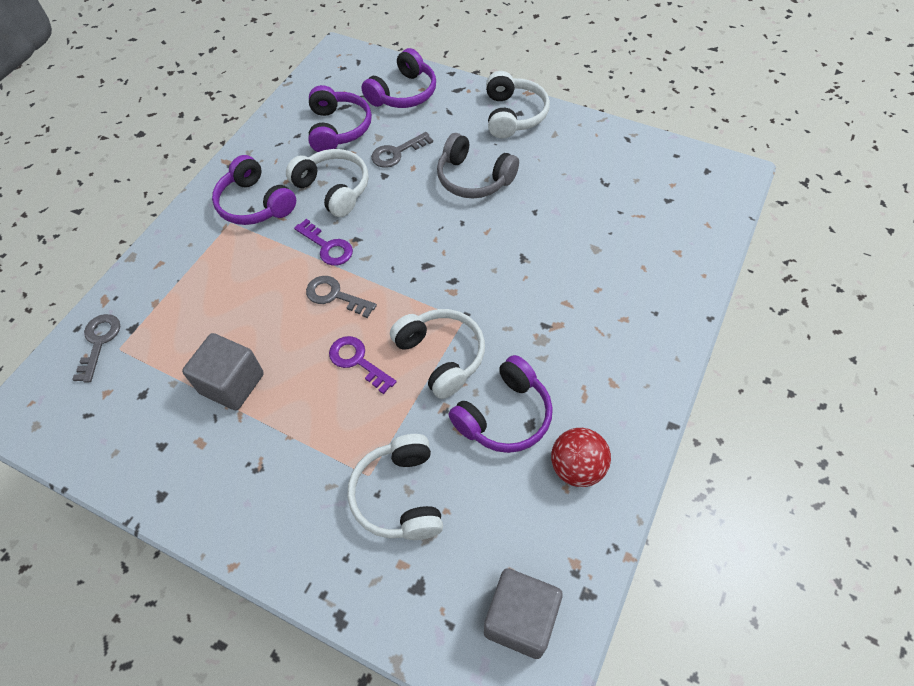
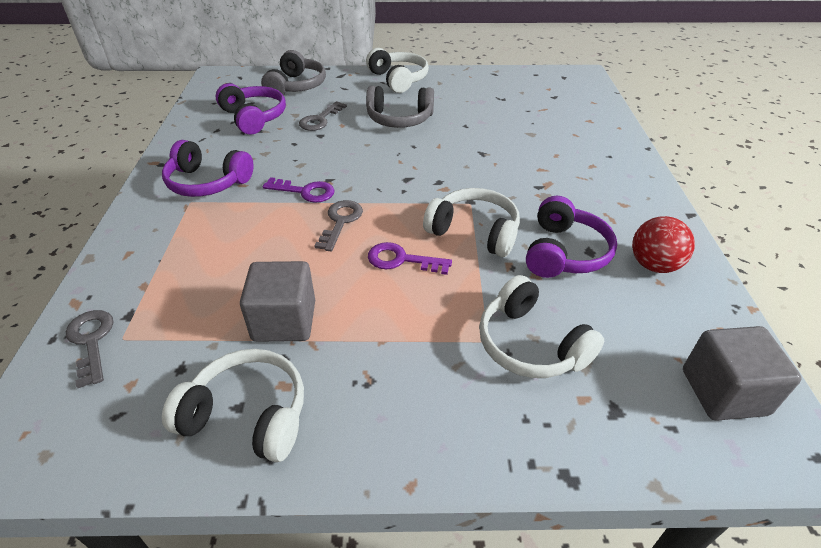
camera: 30 degrees left, 15 degrees down
white headphones [286,149,369,217] -> white headphones moved to [162,349,304,462]
grey key [306,276,377,318] -> grey key turned 105 degrees clockwise [314,200,363,251]
purple headphones [361,48,436,108] -> grey headphones [261,50,326,95]

